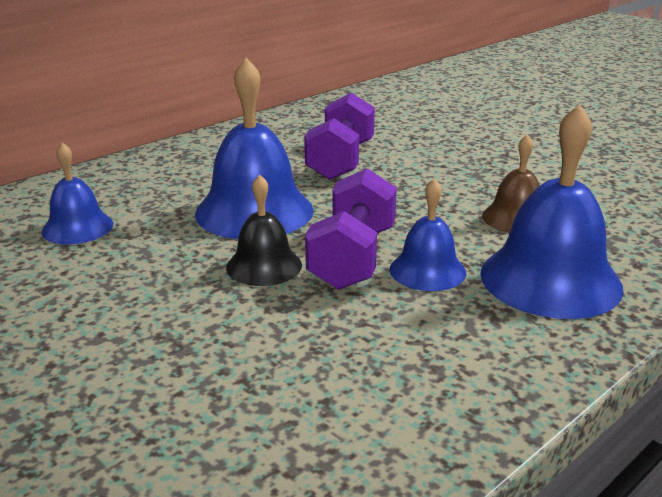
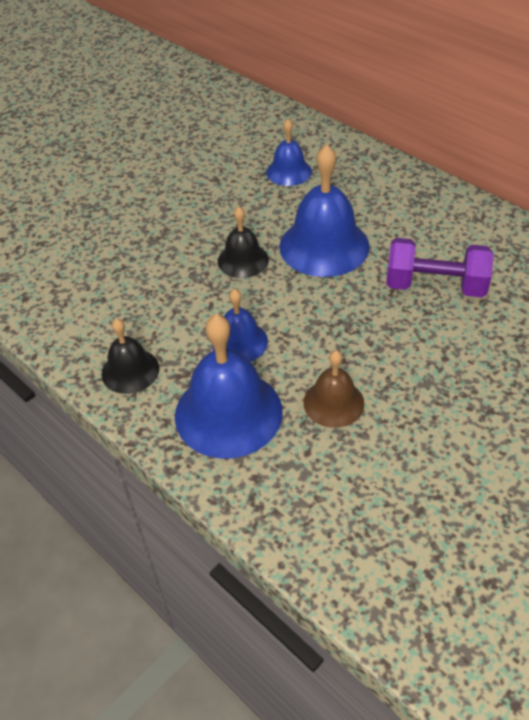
camera: 90 degrees right, 20 degrees up
purple dumbbell [305,168,397,290] -> none
none -> black bell [102,318,159,394]

